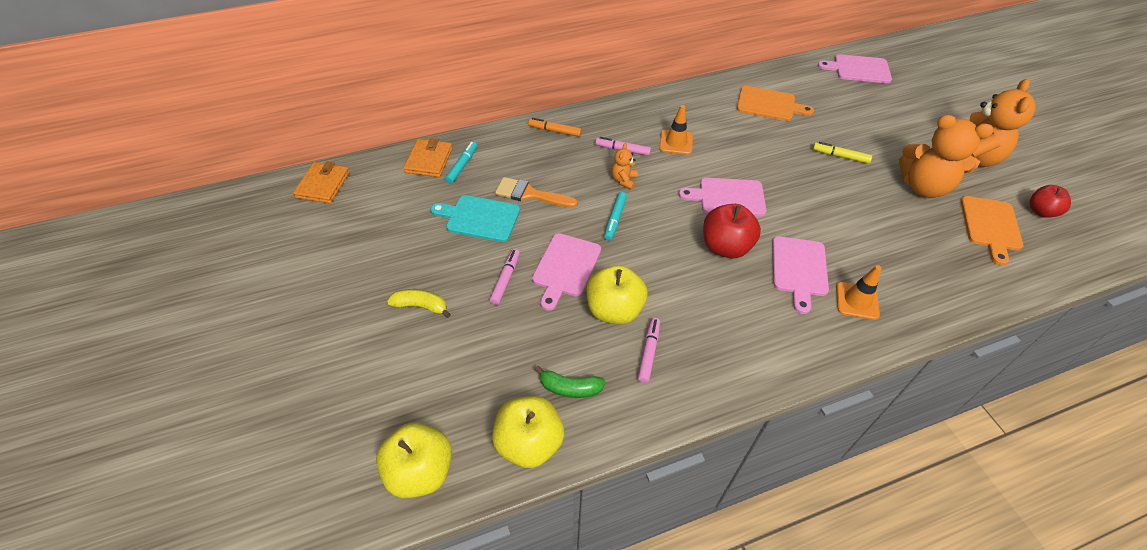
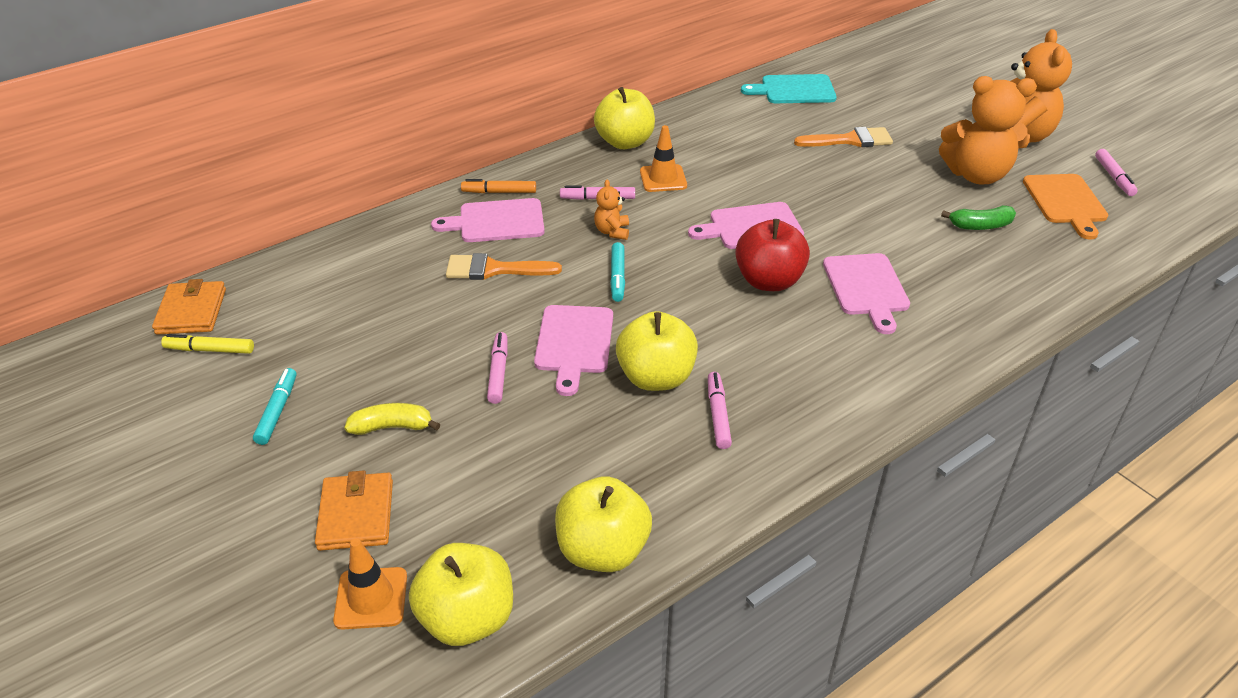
camera: 15 degrees left, 10 degrees down
orange wallet [403,138,453,177] -> orange wallet moved to [315,470,393,551]
turquoise cutting board [430,195,520,242] -> turquoise cutting board moved to [741,74,837,103]
turquoise marker [445,142,477,184] -> turquoise marker moved to [253,368,297,445]
green banana [535,366,605,398] -> green banana moved to [941,205,1016,230]
orange cutting board [737,86,814,121] -> none
yellow marker [813,142,872,164] -> yellow marker moved to [161,334,254,354]
pink cutting board [818,54,892,83] -> pink cutting board moved to [431,198,545,242]
orange traffic cone [836,265,882,320] -> orange traffic cone moved to [333,538,407,630]
red apple [1030,185,1071,218] -> pink marker [1095,149,1138,196]
none -> yellow apple [594,87,655,149]
none -> orange brush [794,127,893,147]

